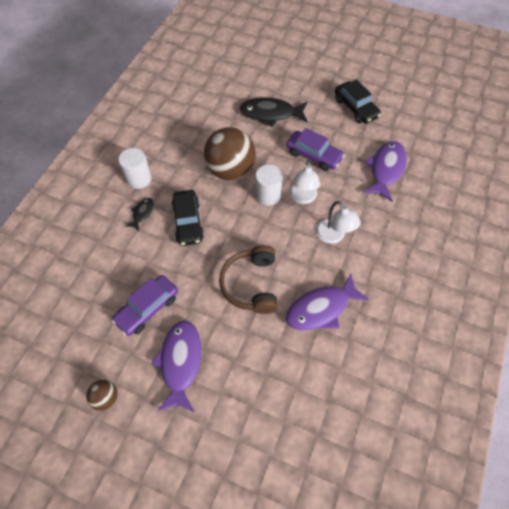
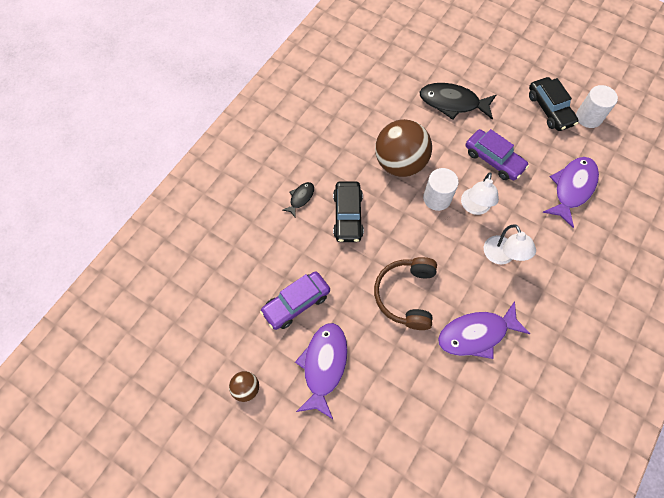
camera: 10 degrees right, 5 degrees up
white cylinder [118,148,152,189] -> white cylinder moved to [576,85,618,128]

